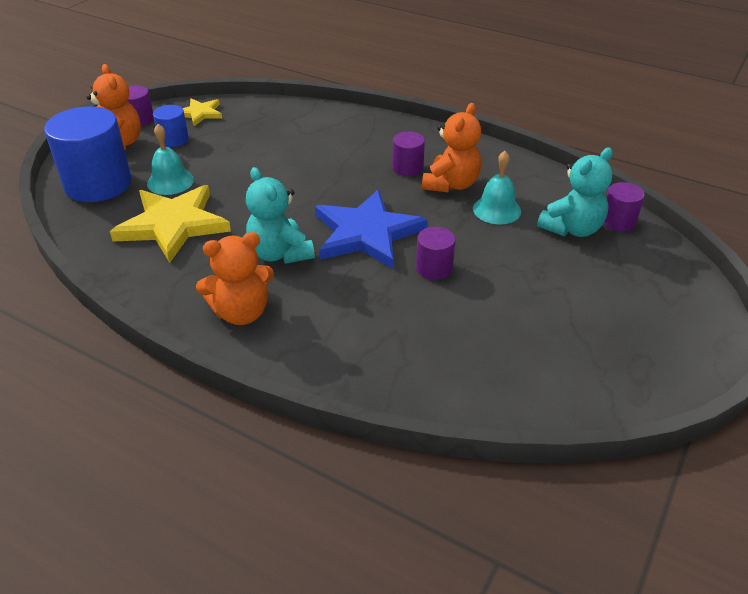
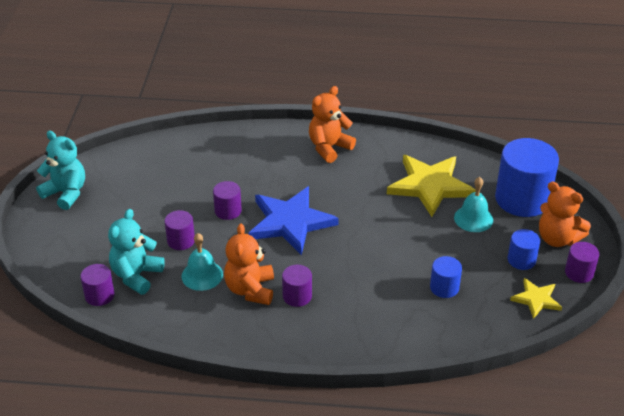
camera: 155 degrees right, 0 degrees up
turquoise teddy bear [246,167,315,264] -> turquoise teddy bear moved to [36,131,85,210]
none -> purple cylinder [164,210,195,250]
none -> blue cylinder [430,256,462,298]

